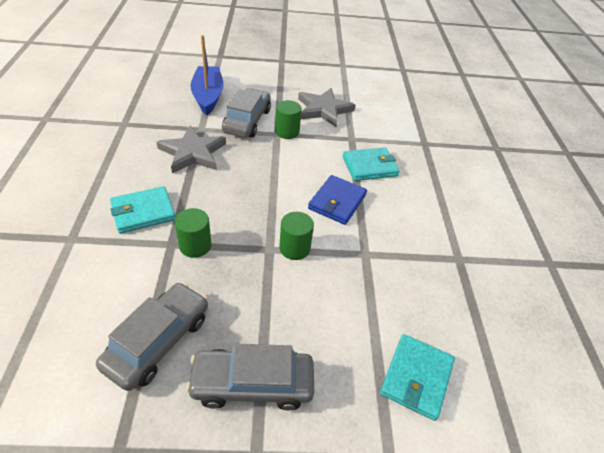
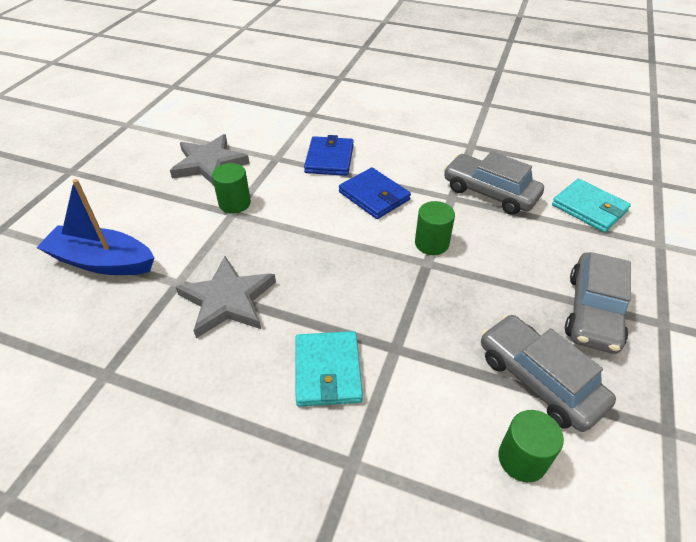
camera: 65 degrees left, 0 degrees up
green cylinder [175,208,212,258] -> green cylinder moved to [498,410,564,482]
grey car [222,88,271,138] -> grey car moved to [444,151,544,215]
turquoise wallet [343,147,400,181] -> blue wallet [304,135,354,176]

